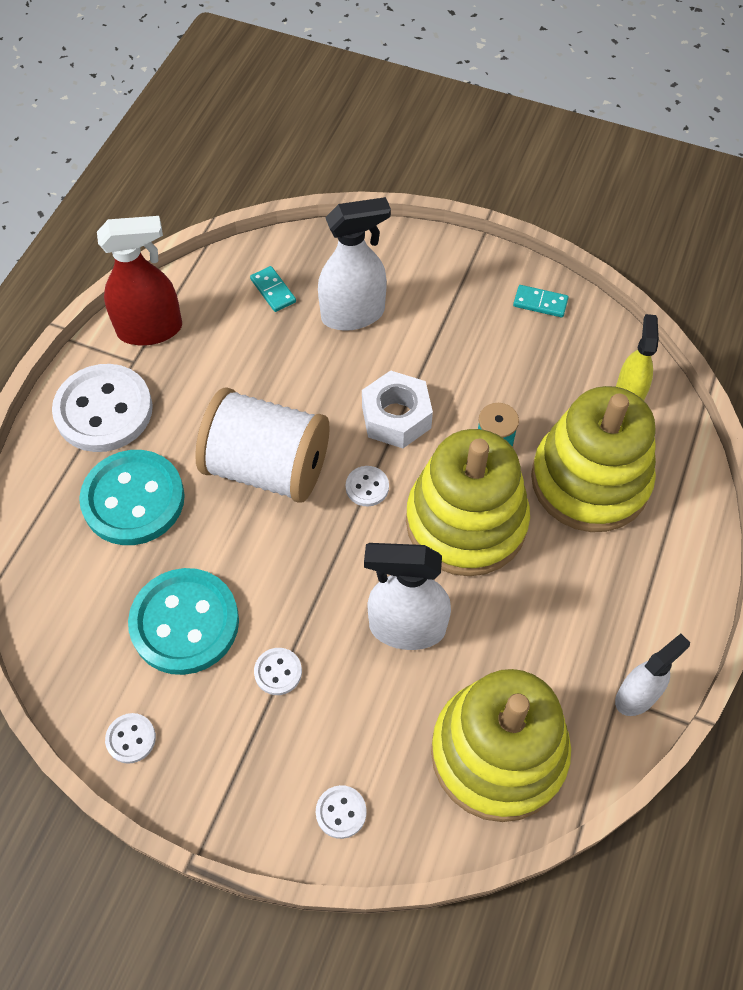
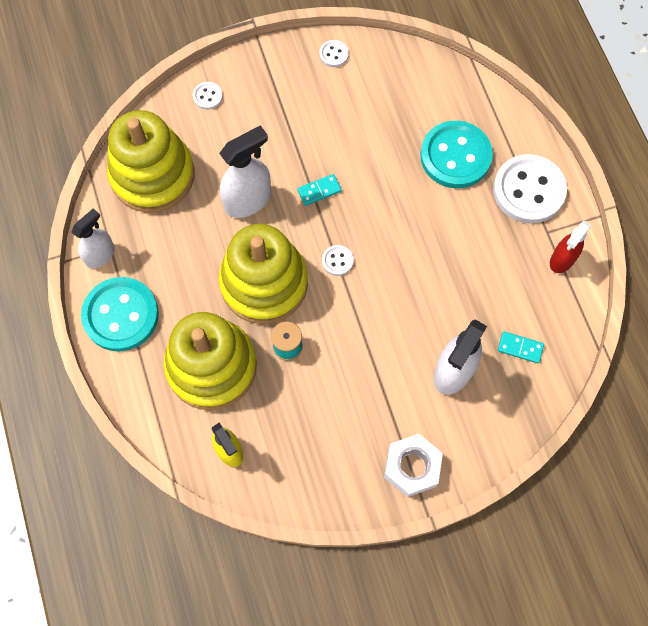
camera: 140 degrees right, 10 degrees up
red spray bottle [97,216,182,346] -> red spray bottle [550,221,591,273], size x0.66
turquoise button [128,568,239,675] -> turquoise button moved to [81,277,159,351]
white spool [195,387,330,503] -> none
white button [254,648,302,695] -> none
white nut [362,370,433,448] -> white nut moved to [384,434,443,497]
turquoise domino [513,285,569,317] -> turquoise domino moved to [297,174,342,206]
white spray bottle [615,633,690,716] -> white spray bottle turned 150 degrees counterclockwise [71,208,115,269]

